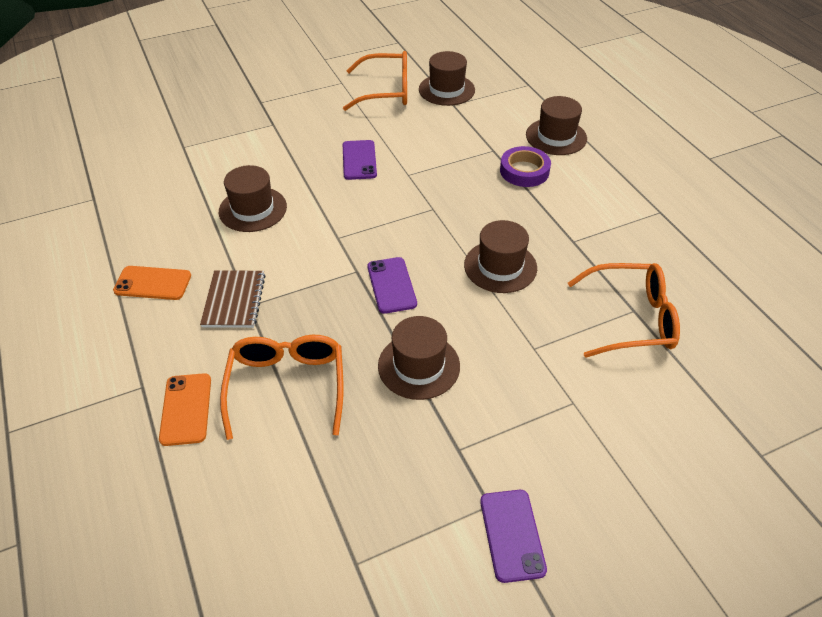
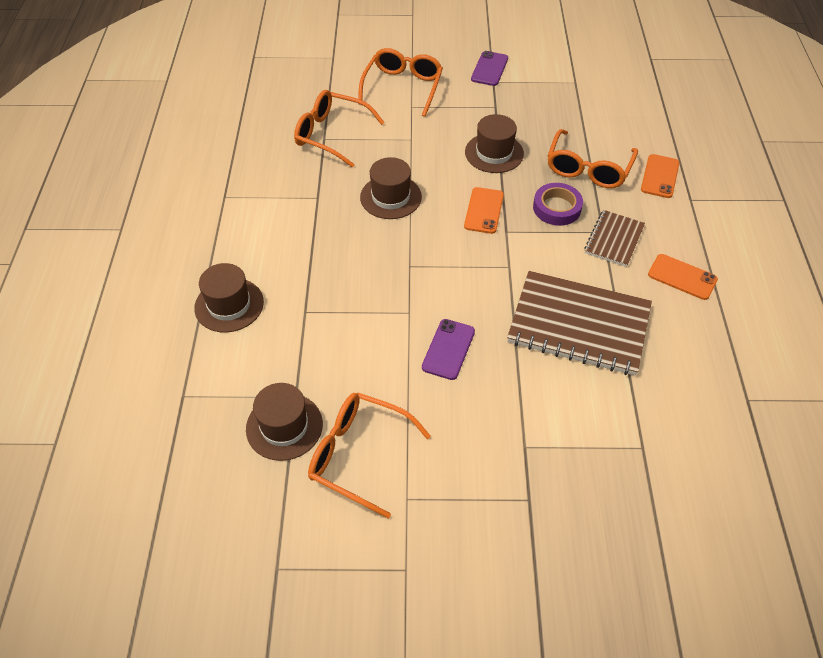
camera: 155 degrees left, 5 degrees up
brown hat [219,165,287,232] -> brown notebook [507,271,652,376]
purple phone [368,257,417,314] -> orange phone [464,187,504,234]
purple tape [500,146,551,187] -> purple tape moved to [533,183,583,226]
none -> orange glasses [358,48,443,117]

